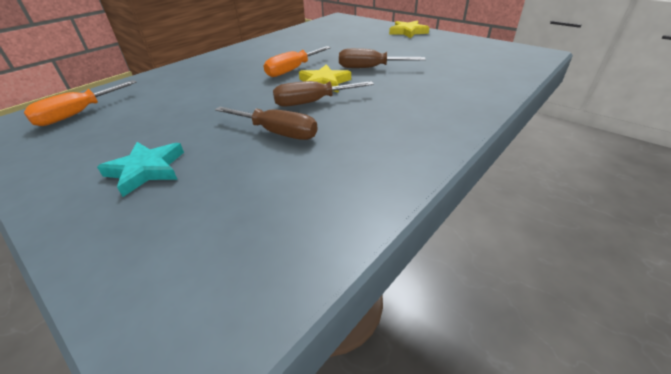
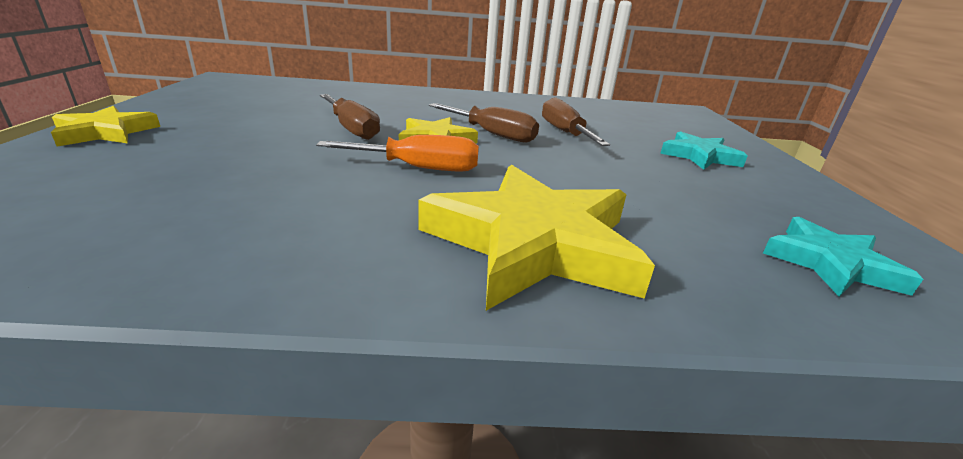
camera: 135 degrees left, 10 degrees down
orange screwdriver [24,80,137,126] -> turquoise star [763,217,923,297]
none -> yellow star [418,165,655,311]

